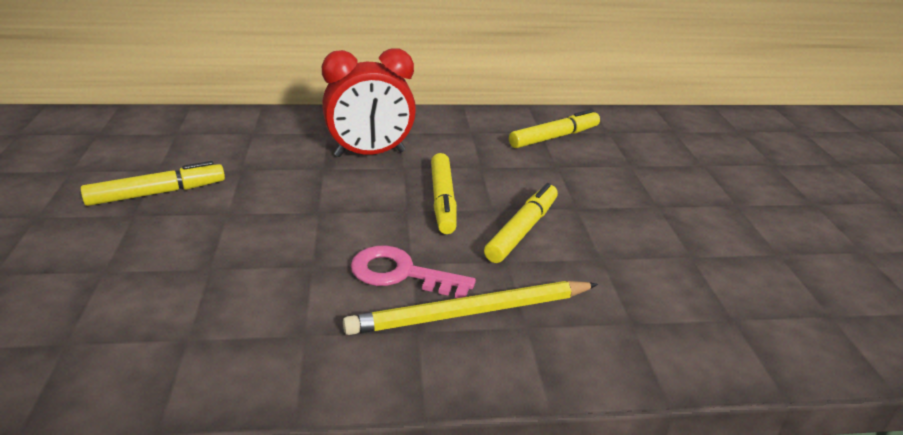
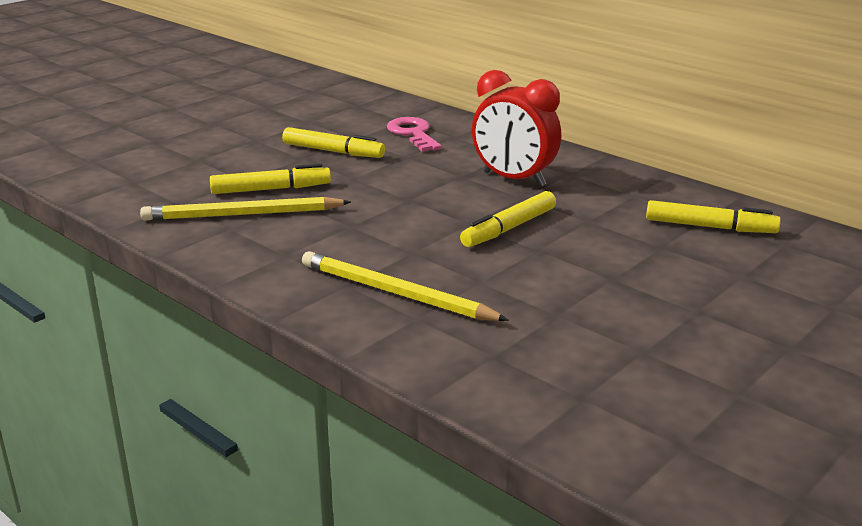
camera: 50 degrees right, 5 degrees down
pink key [351,246,476,298] -> pink key moved to [387,117,442,152]
yellow marker [484,183,558,263] -> yellow marker moved to [210,164,331,194]
none -> yellow pencil [140,197,351,221]

